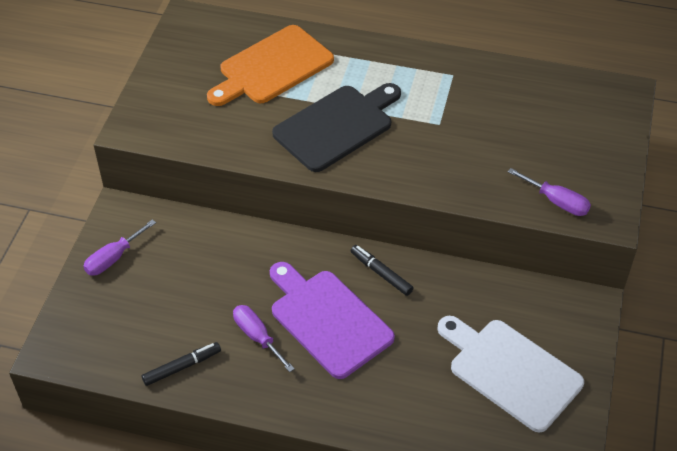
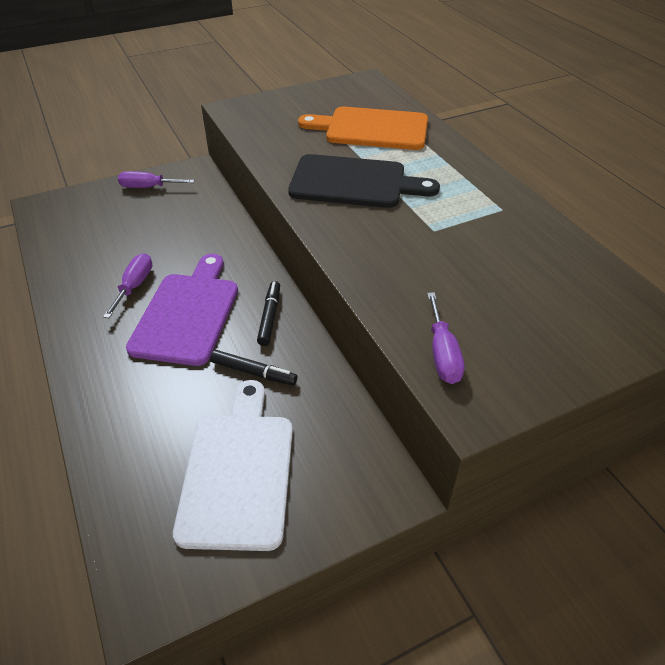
camera: 50 degrees right, 5 degrees down
black marker [142,342,221,386] -> black marker moved to [210,350,298,386]

